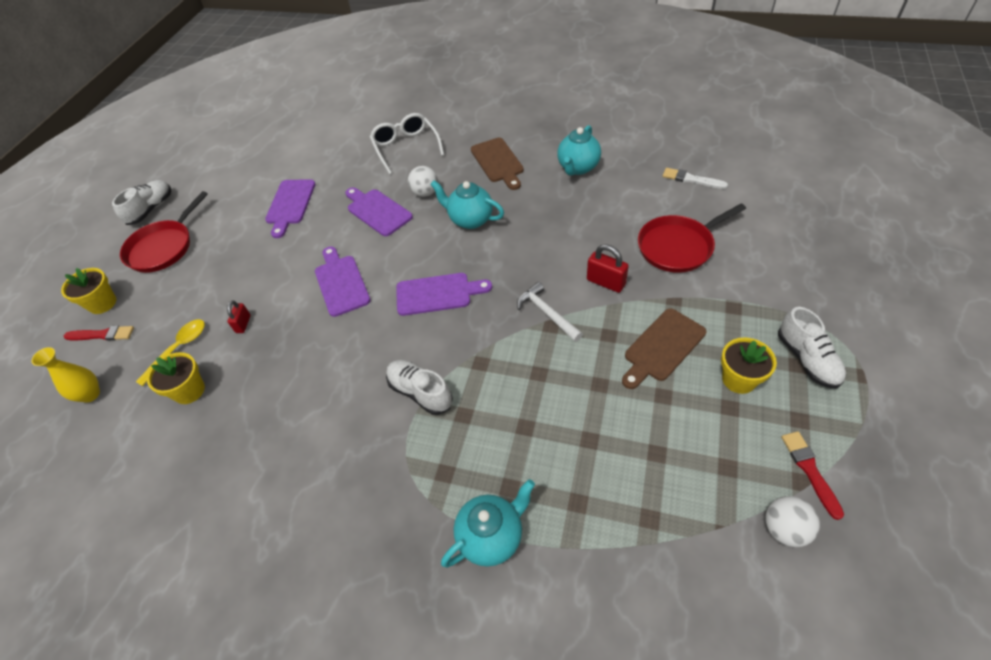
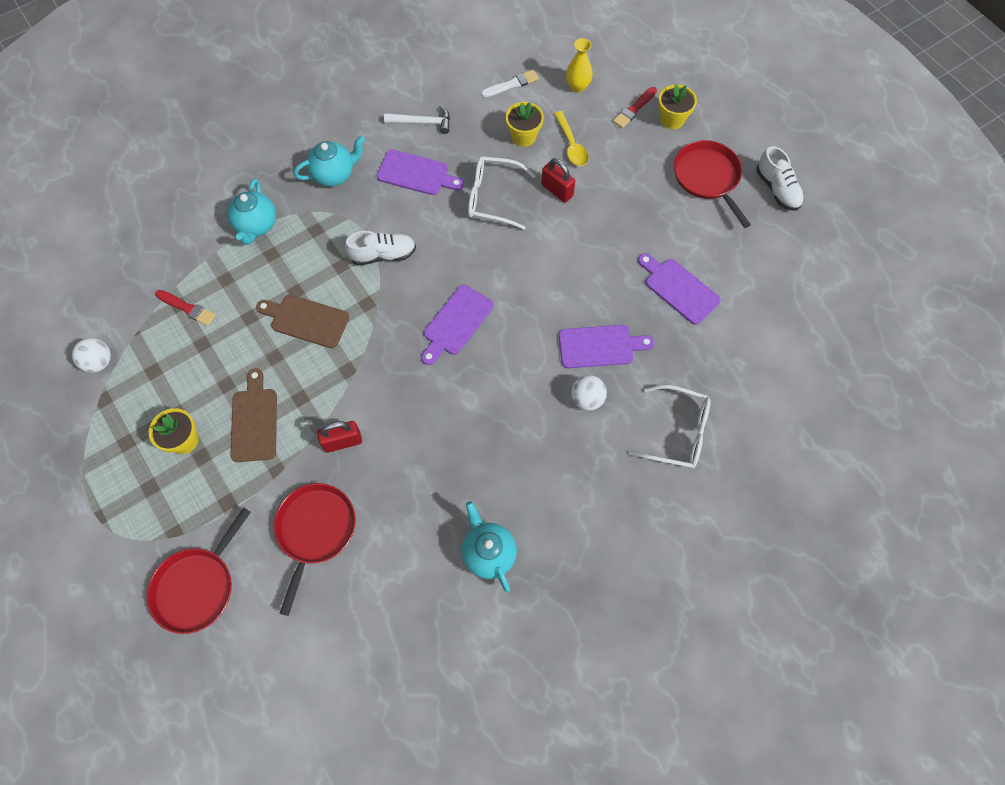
camera: 125 degrees right, 15 degrees up
red padlock [227,300,251,333] -> red padlock [541,158,575,203], size x1.56
purple cutting board [315,246,371,317] -> purple cutting board moved to [377,149,464,195]
turquoise teapot [430,180,504,229] -> turquoise teapot moved to [294,136,365,187]
brown cutting board [471,138,524,190] -> brown cutting board moved to [256,295,349,348]
white hammer [517,282,583,342] -> white hammer moved to [384,106,450,134]
white brush [663,168,728,189] -> white brush moved to [481,70,539,97]
white shoe [778,307,846,388] -> none
red brush [781,431,844,520] -> red brush moved to [155,290,216,326]
none -> red pan [147,508,251,634]
none -> white glasses [468,156,536,230]

